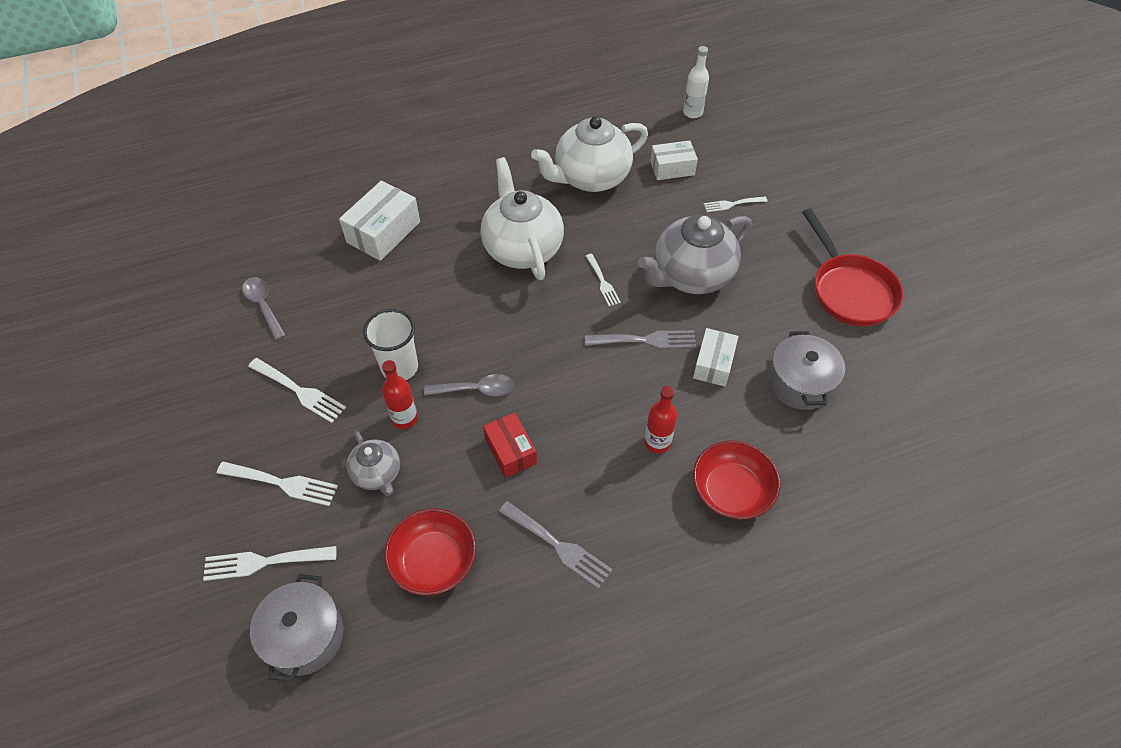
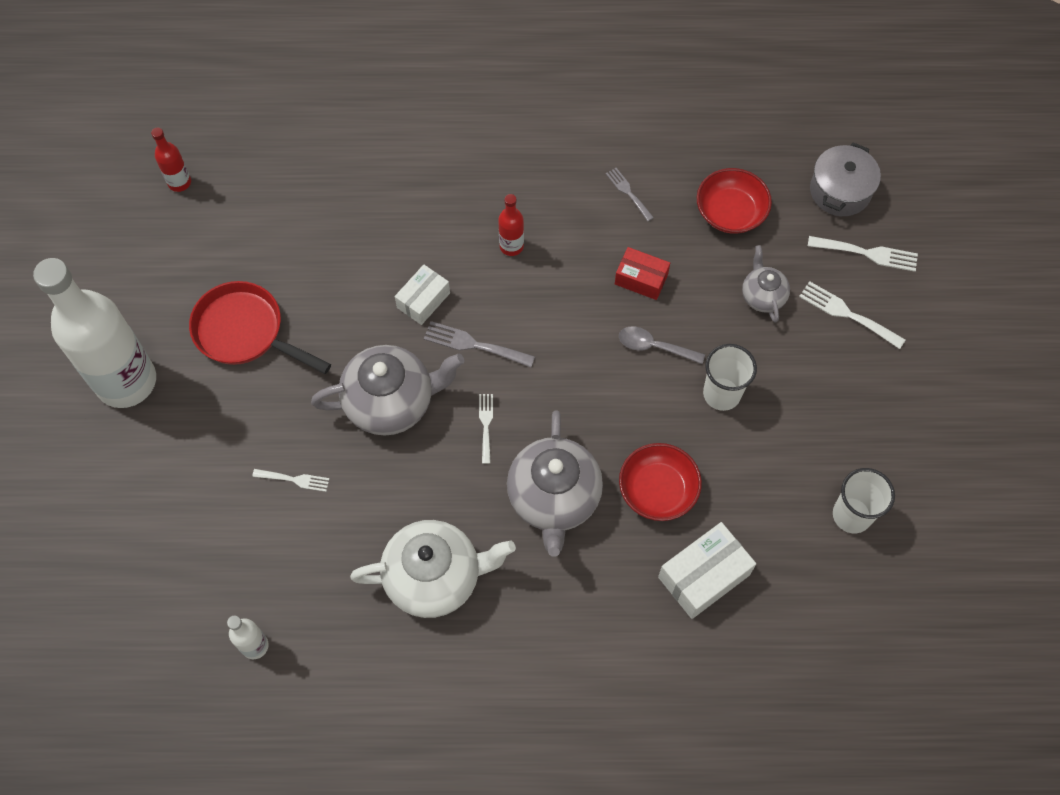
camera: 160 degrees left, 10 degrees up
grey spoon [242,277,286,340] -> white cup [833,468,895,533]
white fork [248,358,346,423] -> none
red bottle [382,360,418,429] -> red bottle moved to [151,127,191,192]
white teapot [481,157,564,280] -> grey teapot [507,410,603,557]
red box [483,412,537,478] -> red box turned 60 degrees counterclockwise [615,247,670,300]
grey fork [499,501,613,589] -> grey fork [606,168,654,221], size x0.65
white box [650,140,698,180] -> none
red bowl [693,440,780,520] -> red bowl moved to [619,443,702,521]
grey pot [768,331,845,410] -> none
red pan [802,209,903,327] -> red pan turned 60 degrees counterclockwise [189,281,331,374]
none -> white bottle [33,258,156,408]

